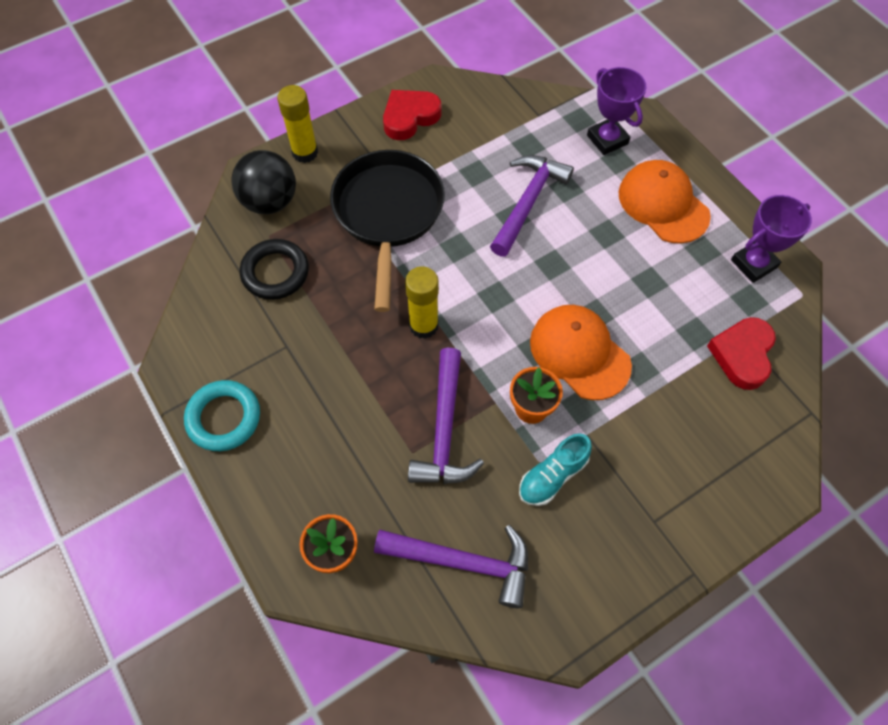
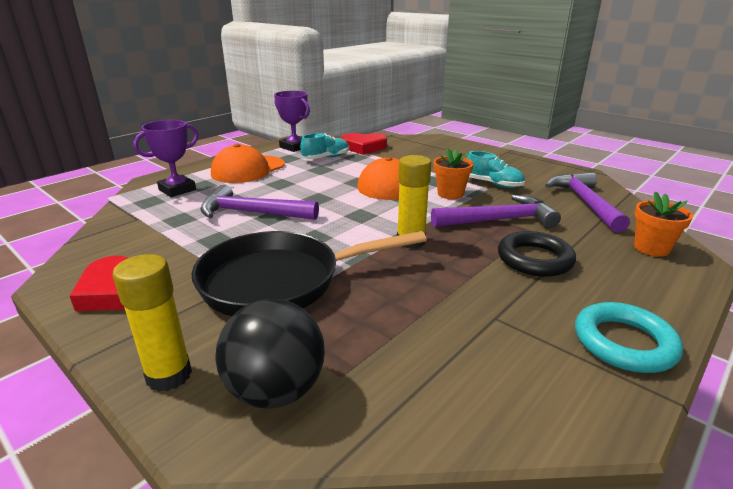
camera: 105 degrees left, 35 degrees down
black ring [240,239,309,300] -> black ring moved to [498,231,576,277]
none -> turquoise shoe [300,133,349,159]

